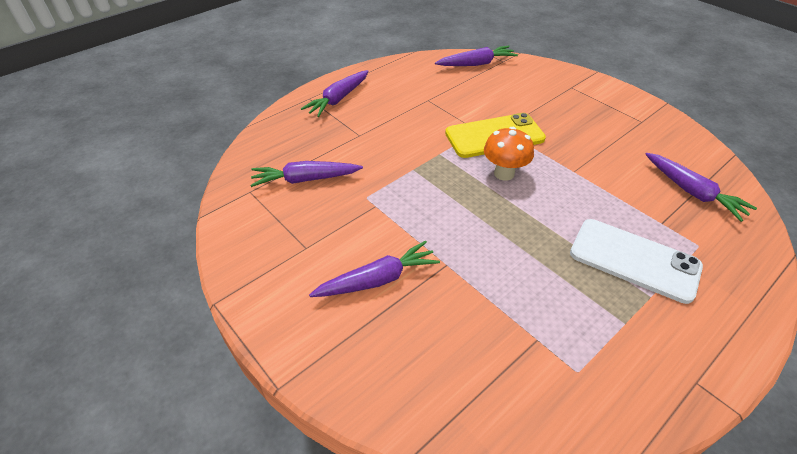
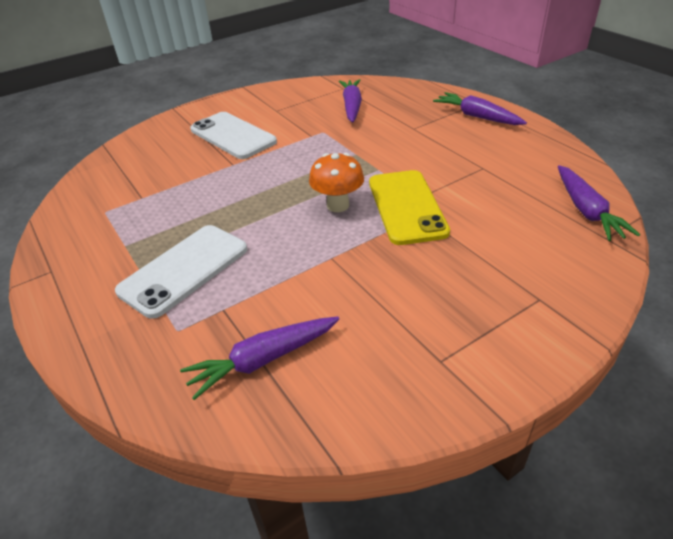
camera: 100 degrees right, 5 degrees down
purple carrot [309,240,440,297] -> white phone [190,112,277,159]

